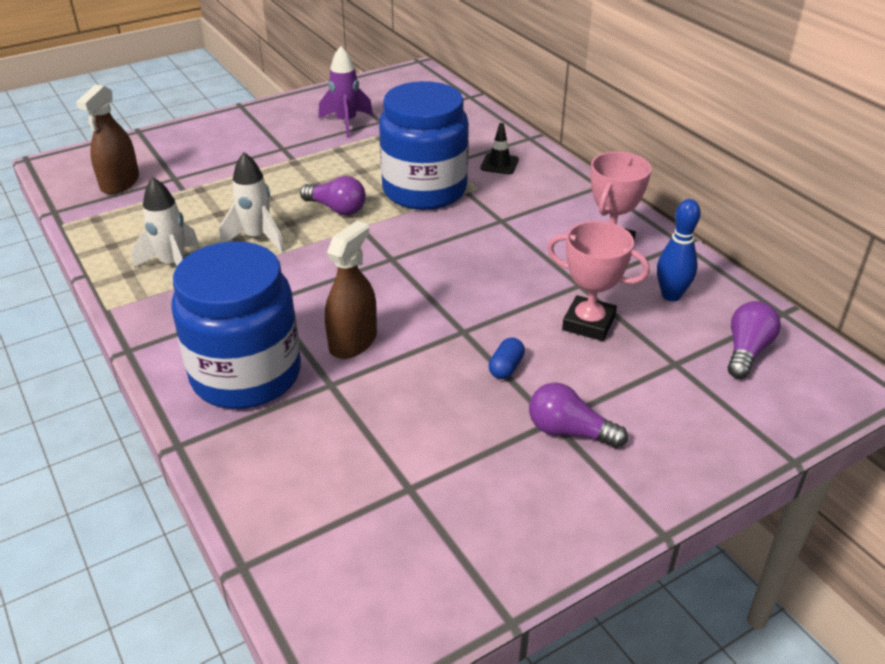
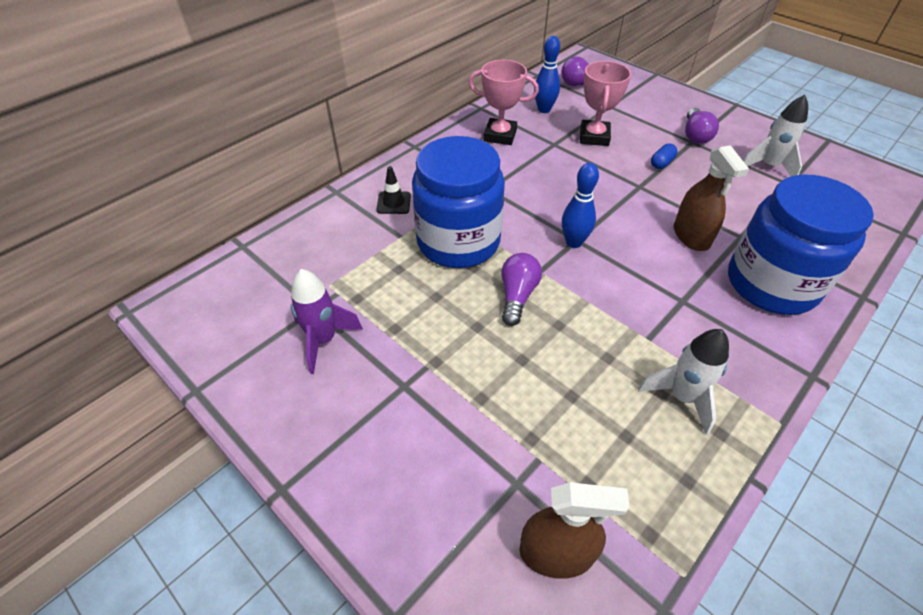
camera: 105 degrees left, 10 degrees up
white rocket [219,152,285,253] -> white rocket moved to [743,95,808,176]
brown spray bottle [325,221,377,359] -> brown spray bottle turned 120 degrees counterclockwise [674,145,749,251]
blue capsule [489,337,525,379] -> blue capsule turned 60 degrees counterclockwise [651,144,678,169]
none -> blue bowling pin [562,163,599,248]

